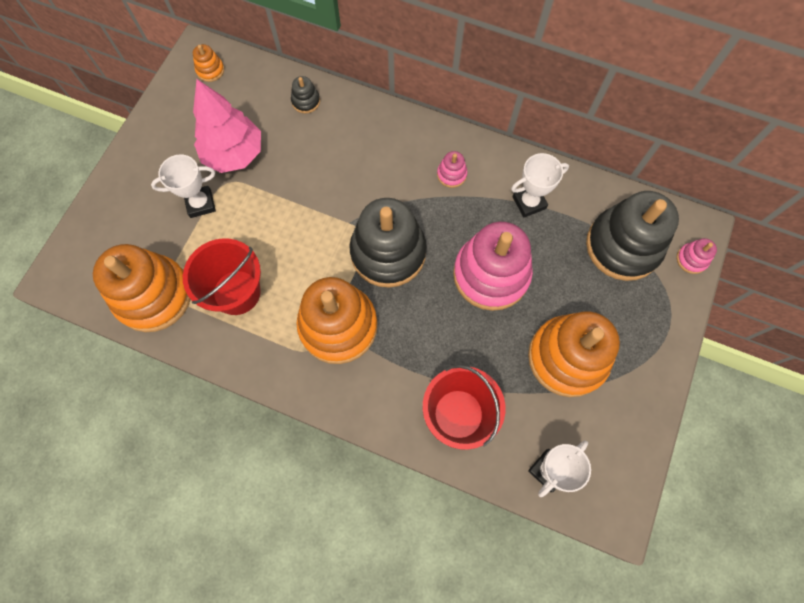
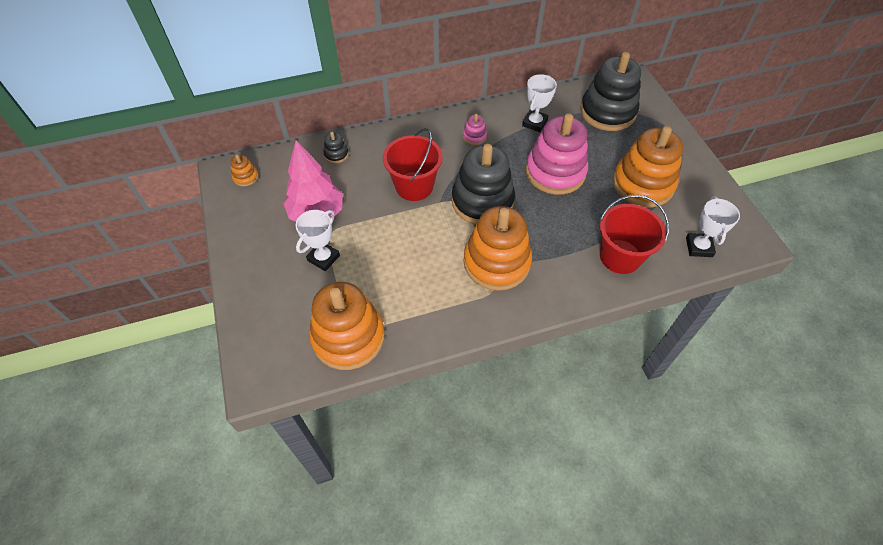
camera: 40 degrees left, 15 degrees down
red bucket [183,238,261,315] -> red bucket moved to [383,128,443,201]
pink stacking toy [676,238,717,274] -> none

